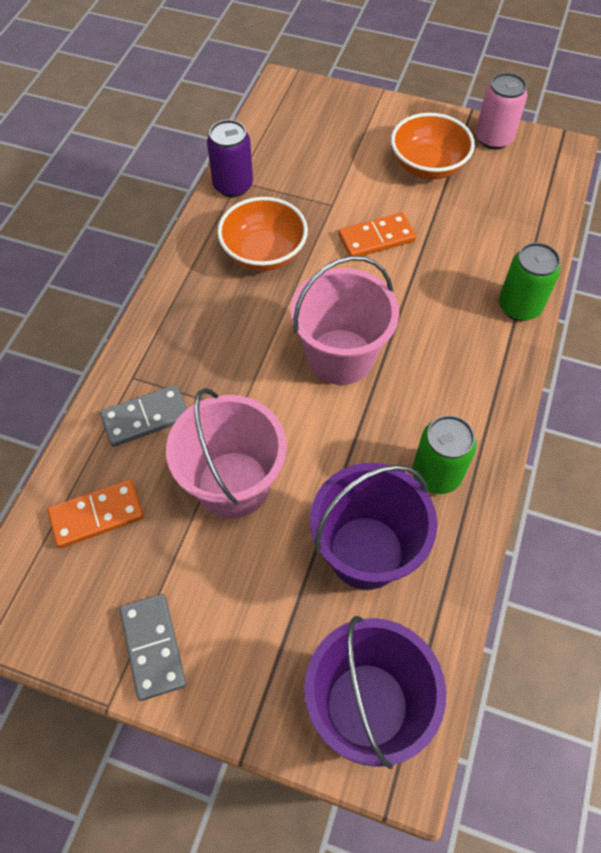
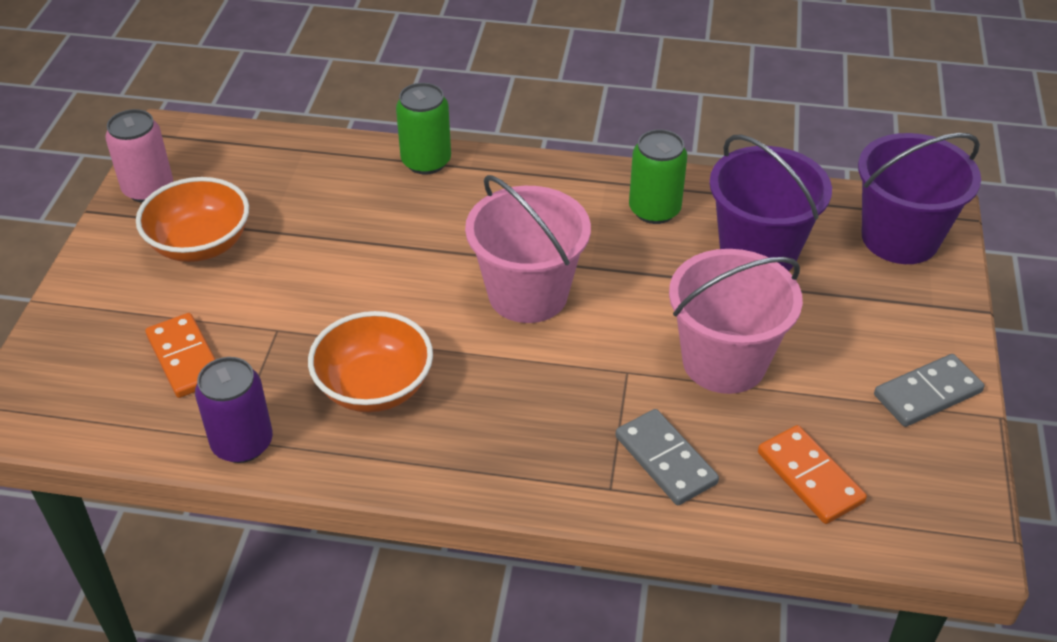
camera: 100 degrees left, 15 degrees down
orange domino [338,212,416,256] -> orange domino moved to [145,313,216,398]

